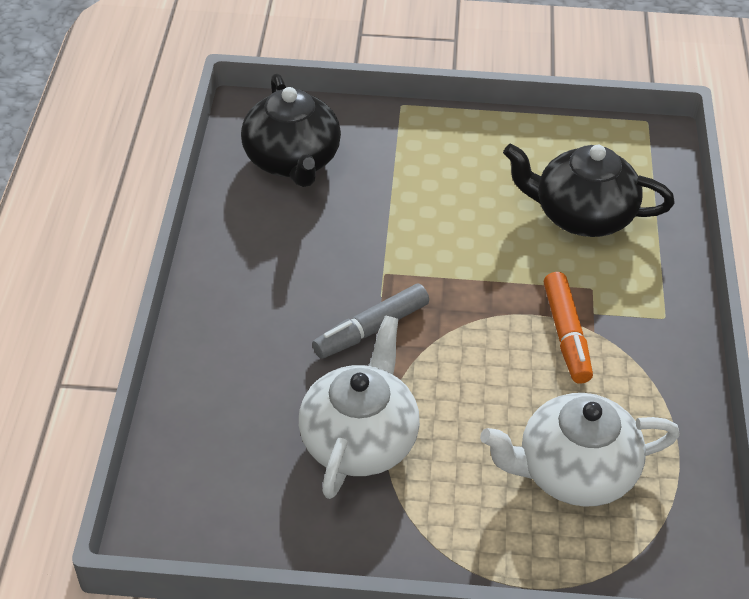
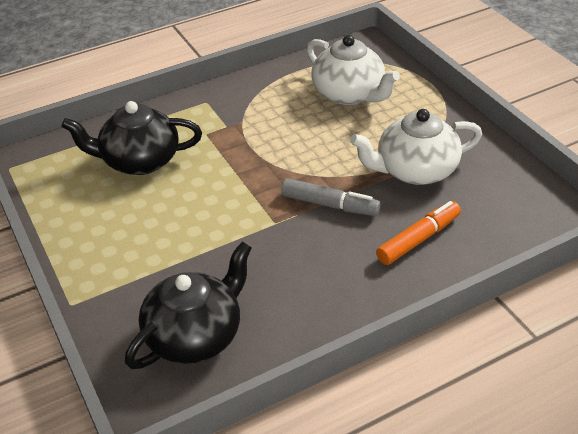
camera: 120 degrees left, 5 degrees down
black teapot [503,143,674,237] -> black teapot turned 105 degrees clockwise [61,101,202,175]
orange marker [544,272,593,384] -> orange marker moved to [376,201,461,265]

